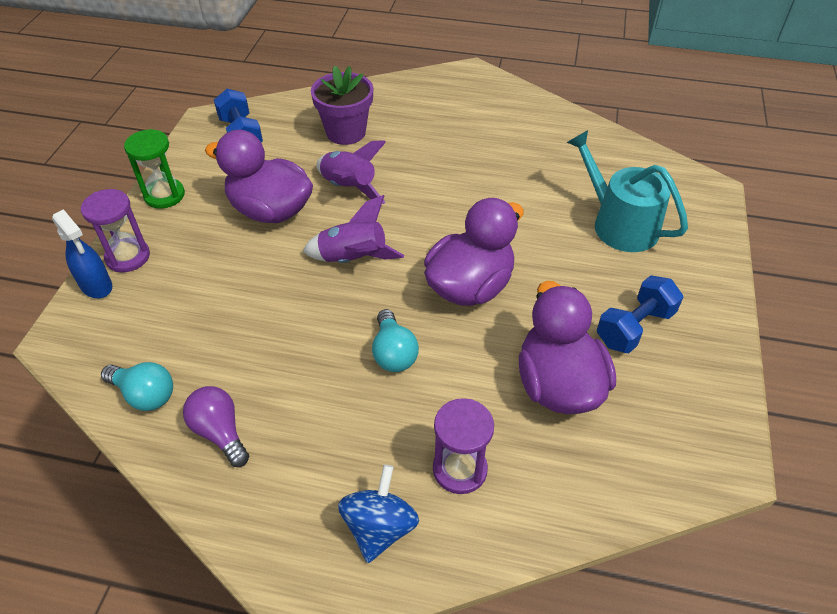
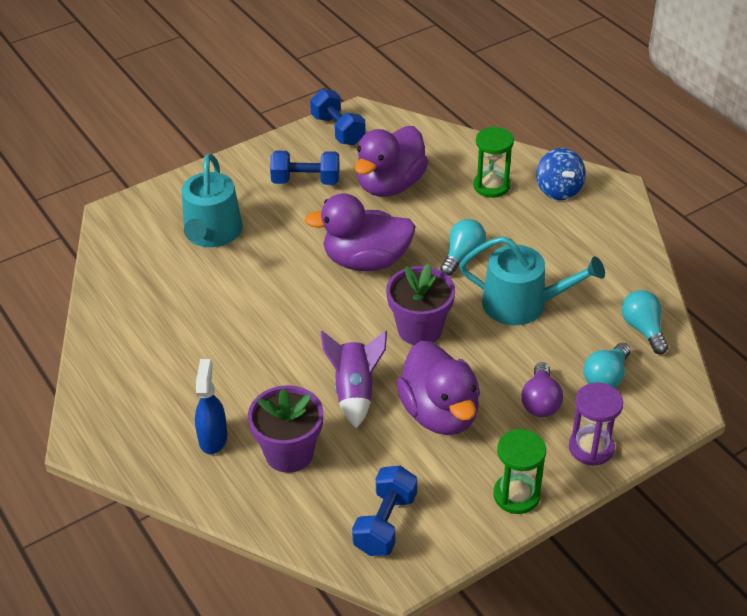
camera: 135 degrees left, 5 degrees down
blue spray bottle [52,209,112,298] -> blue spray bottle moved to [195,359,227,454]
purple light bulb [183,386,249,467] -> purple light bulb moved to [521,362,563,417]
purple rocket [303,195,404,263] -> purple flower pot [386,264,455,345]
blue spinning top [338,464,419,563] -> blue spinning top turned 75 degrees counterclockwise [536,148,586,200]
purple hourglass [433,398,494,494] -> green hourglass [473,127,514,198]
none -> blue dumbbell [310,89,366,145]
none -> turquoise watering can [459,236,605,325]
none -> turquoise light bulb [583,343,631,388]

